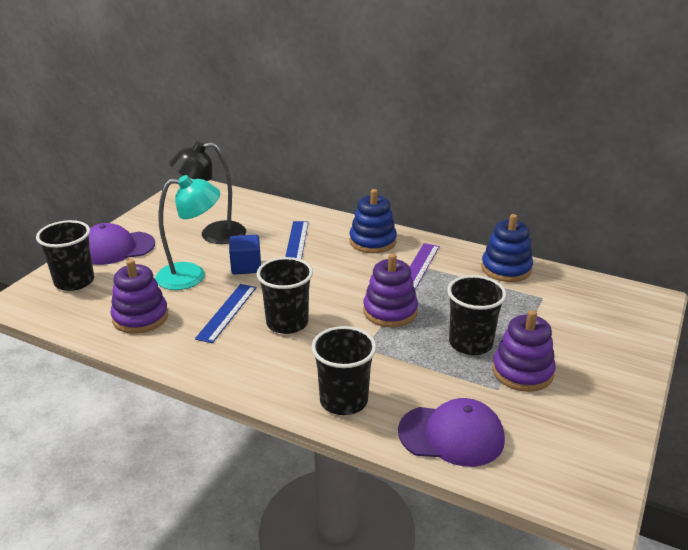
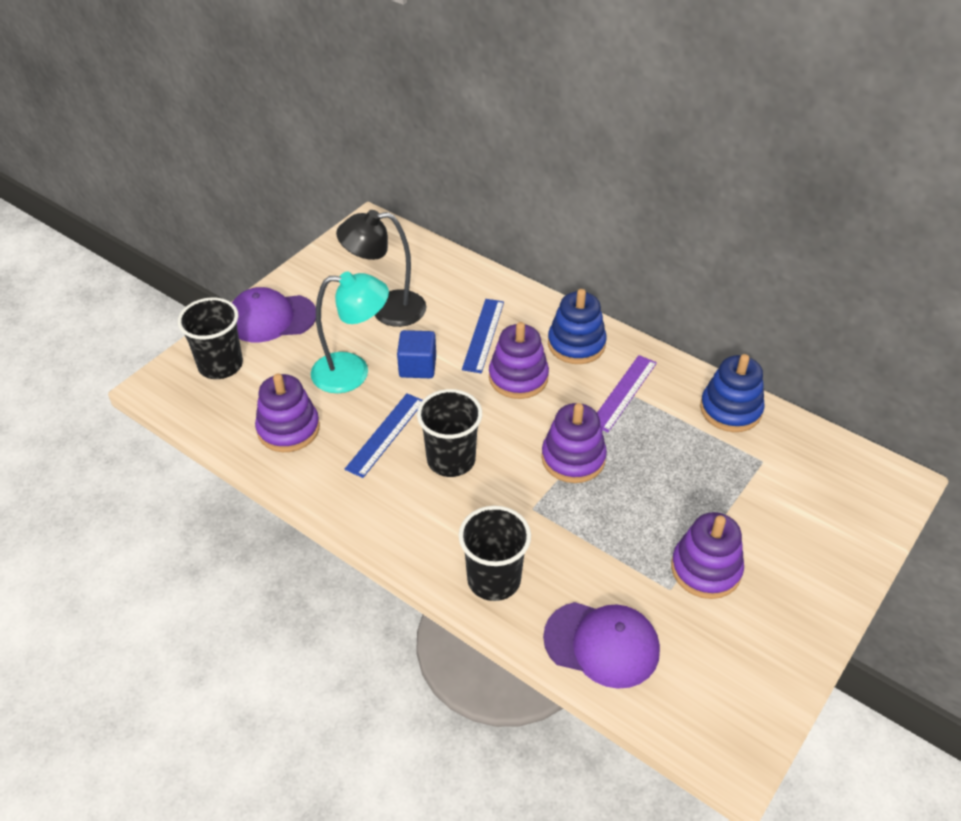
camera: 10 degrees right, 15 degrees up
black cup [447,275,506,355] -> none
none -> purple stacking toy [489,322,549,399]

